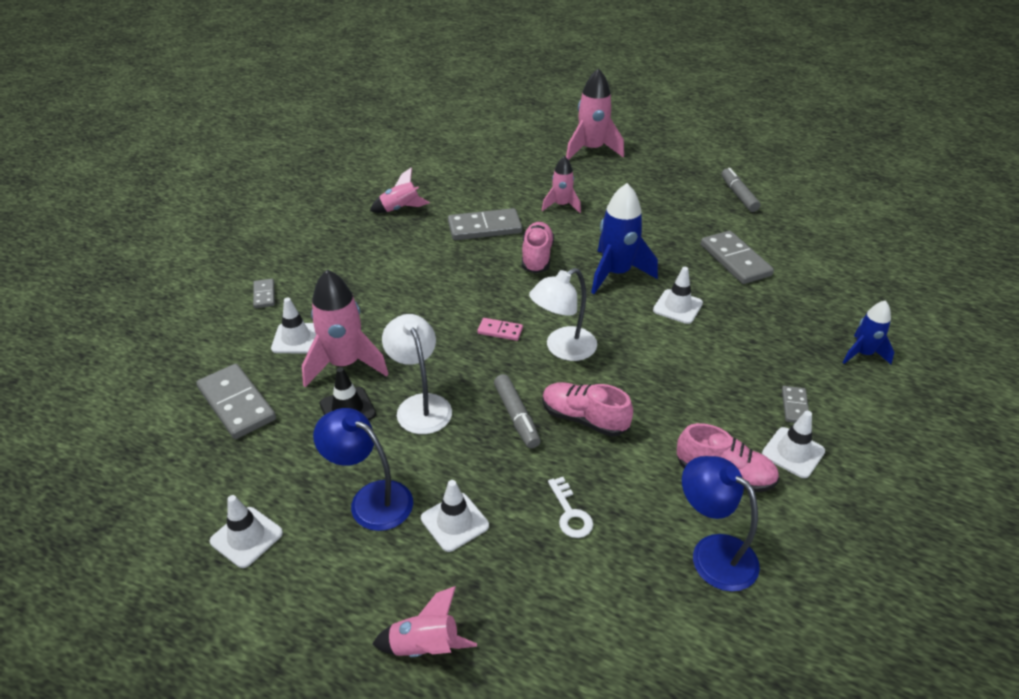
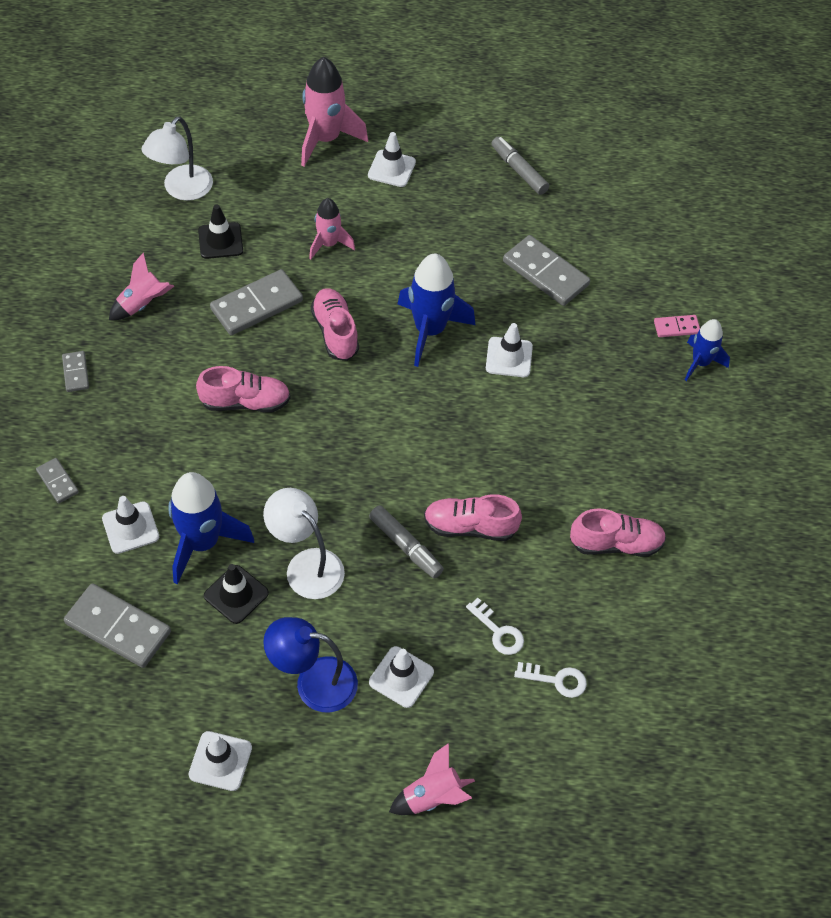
camera: 25 degrees left, 15 degrees up
pink rocket [302,270,388,387] -> blue rocket [168,472,254,585]
pink domino [477,318,523,341] -> pink domino moved to [654,315,700,337]
white lamp [529,268,597,361] -> white lamp moved to [142,116,213,201]
blue lamp [682,456,760,592] -> none
white traffic cone [762,411,825,478] -> white traffic cone moved to [368,132,416,187]
grey domino [782,386,809,423] -> grey domino moved to [62,351,89,392]
none -> pink shoe [196,366,291,413]
none -> black traffic cone [198,205,243,259]
none -> white key [514,662,587,698]

